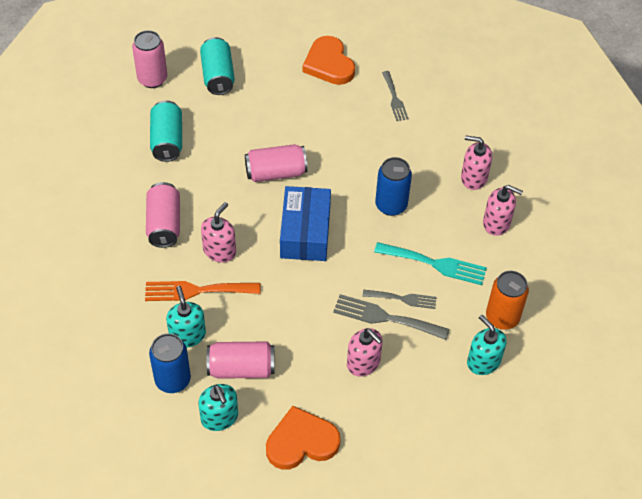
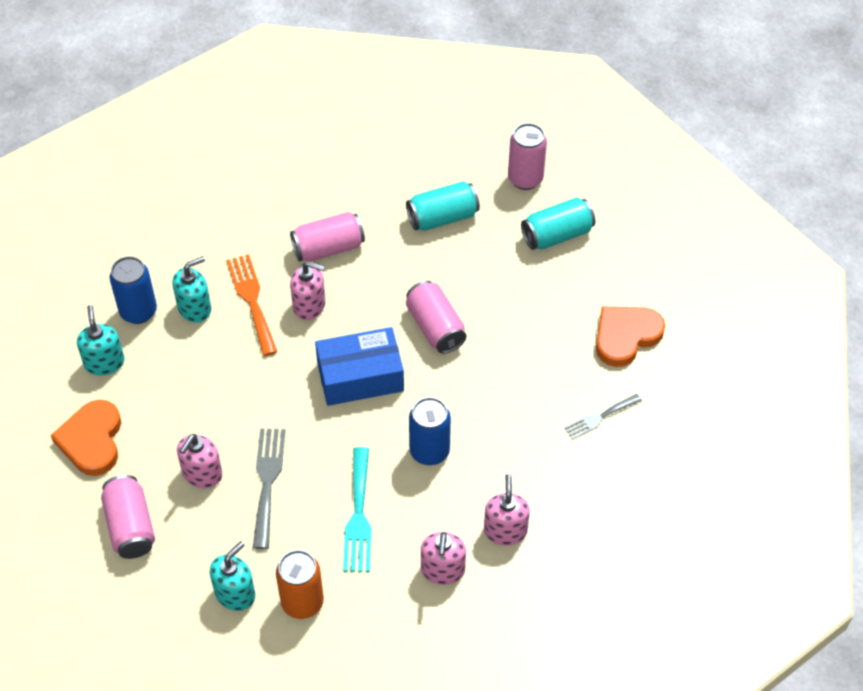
camera: 75 degrees right, 0 degrees up
turquoise soap dispenser [199,384,238,431] -> turquoise soap dispenser turned 120 degrees clockwise [77,305,124,376]
pink can [207,342,275,379] -> pink can moved to [101,475,155,559]
orange heart [266,406,341,470] -> orange heart turned 150 degrees counterclockwise [51,400,121,476]
grey fork [363,290,437,309] -> none

